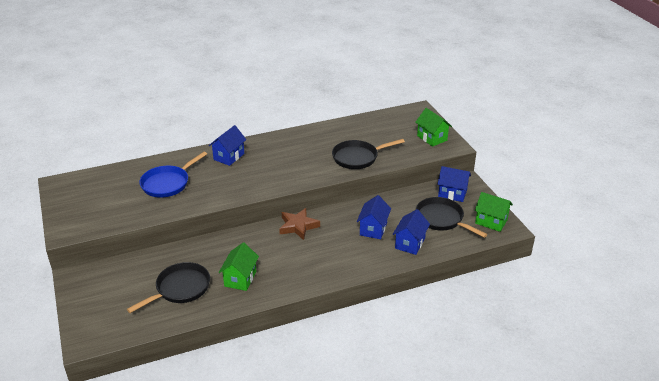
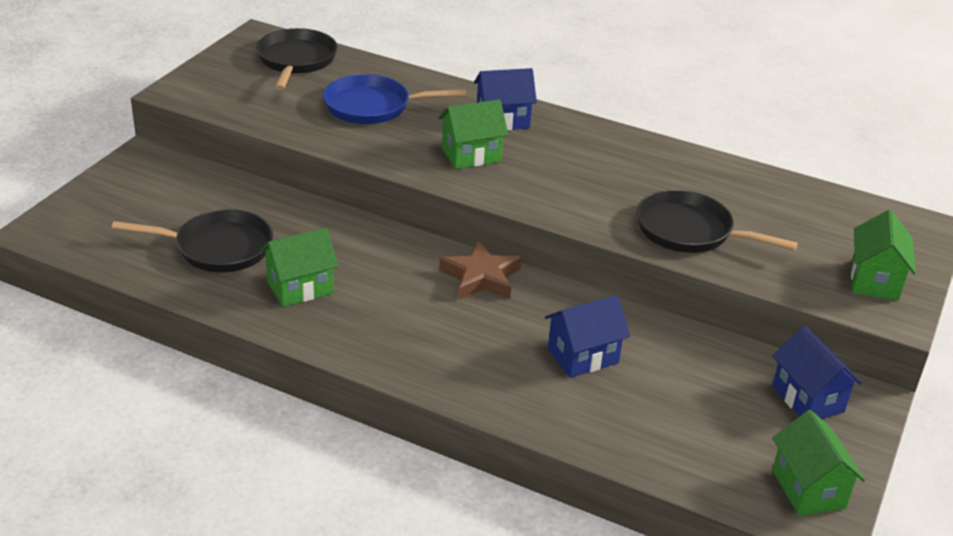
camera: 45 degrees right, 0 degrees up
blue house [392,209,430,255] -> none
black pan [415,197,487,238] -> black pan moved to [256,28,337,90]
none -> green house [438,99,508,169]

